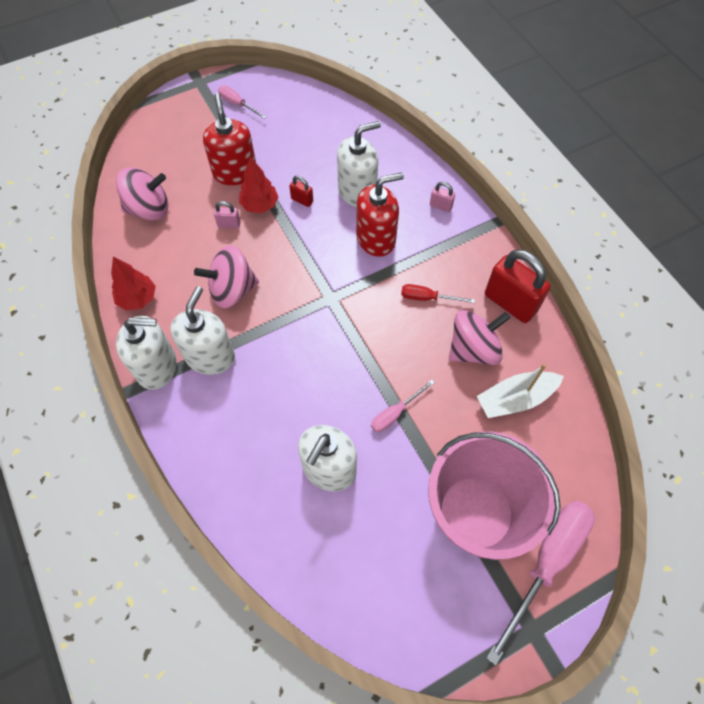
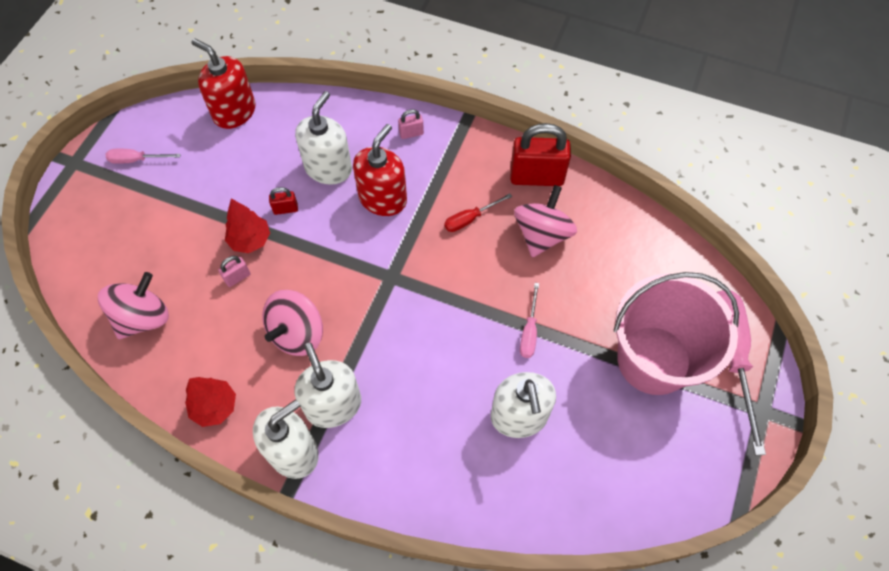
camera: 40 degrees left, 0 degrees up
red soap dispenser [203,93,256,185] -> red soap dispenser moved to [192,38,256,129]
white boat [477,363,564,418] -> none

